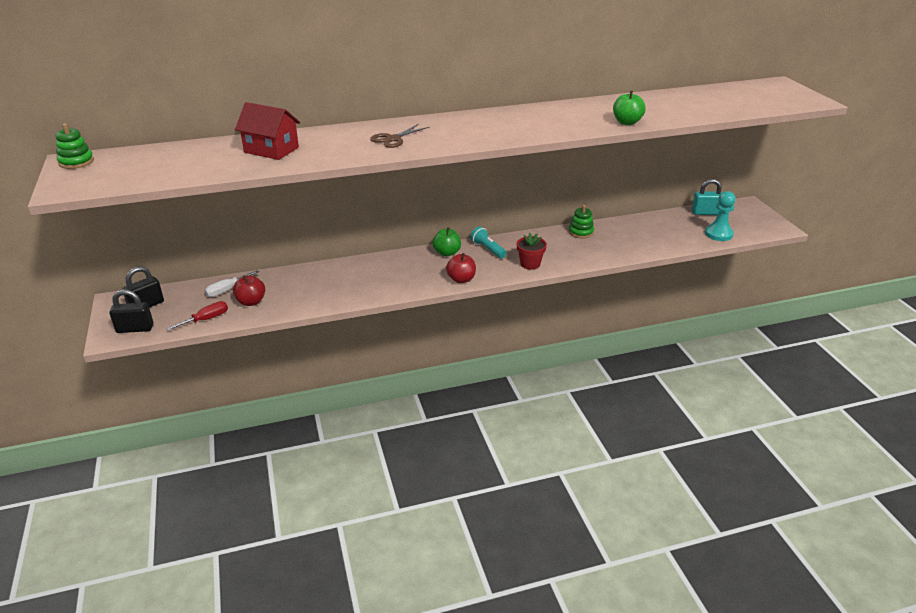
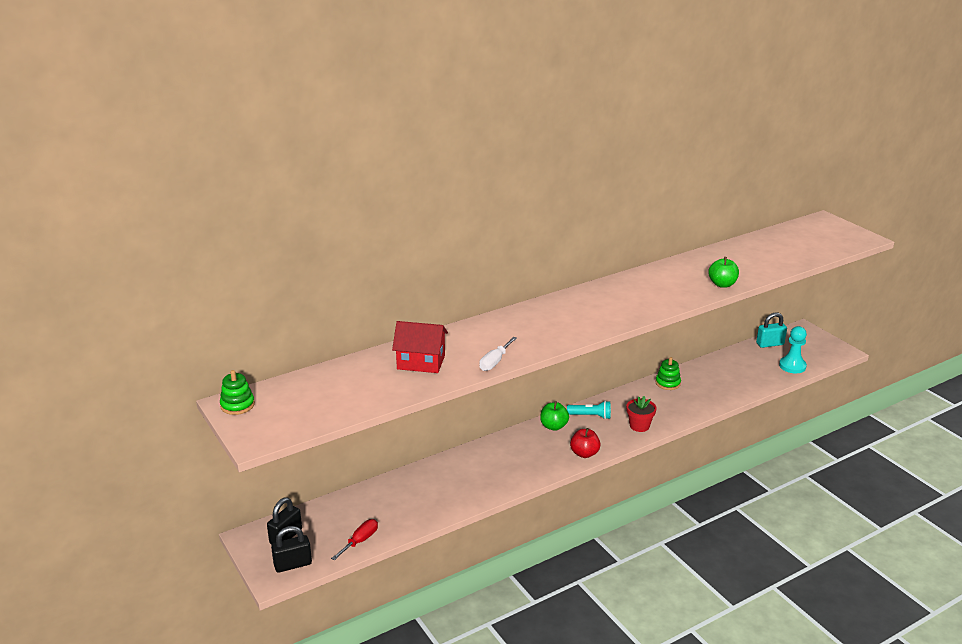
camera: 15 degrees left, 5 degrees down
white screwdriver [204,270,259,297] -> white screwdriver moved to [479,337,517,371]
red apple [233,275,265,306] -> none
brown scissors [370,124,429,148] -> none
turquoise flashlight [471,226,507,258] -> turquoise flashlight turned 150 degrees clockwise [567,401,611,419]

